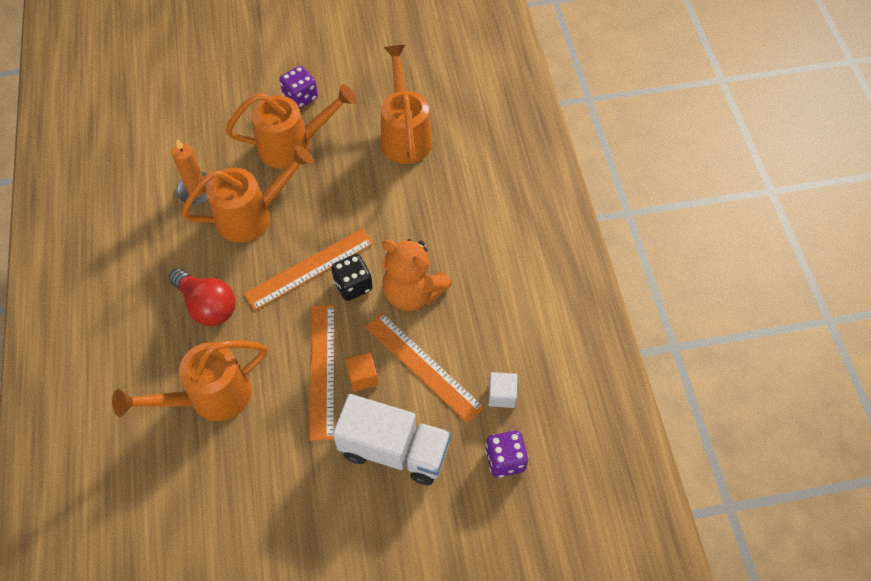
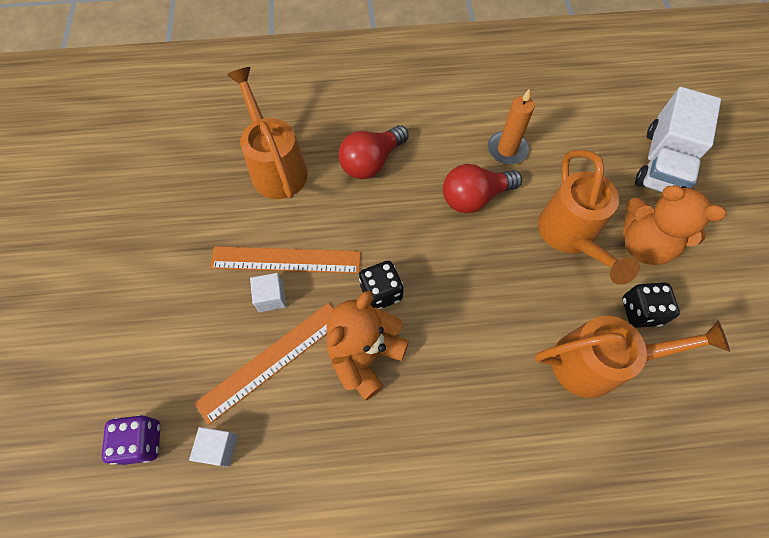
camera: 95 degrees right, 5 degrees up
orange watering can [181,145,313,243] -> red light bulb [443,164,522,213]
orange ruler [244,228,374,311] -> none
purple dice [279,66,318,109] -> orange teddy bear [623,185,726,265]
white truck [333,394,451,485] -> white truck moved to [635,87,721,192]
orange cube [345,352,378,392] -> white cube [250,273,286,312]
none -> black dice [622,282,680,328]

